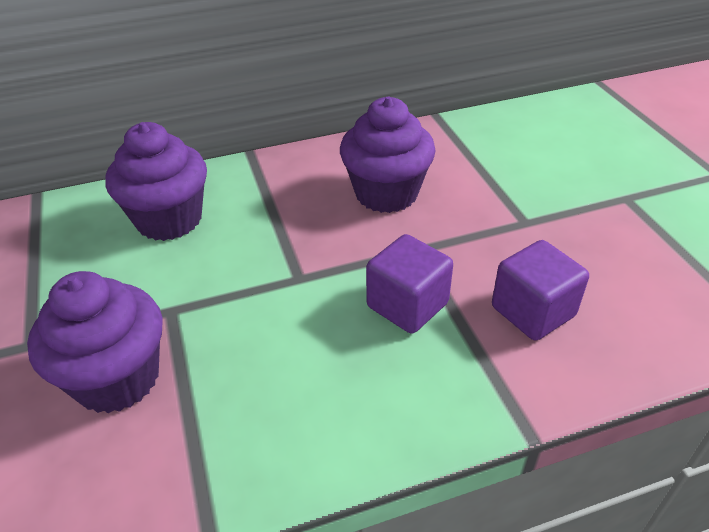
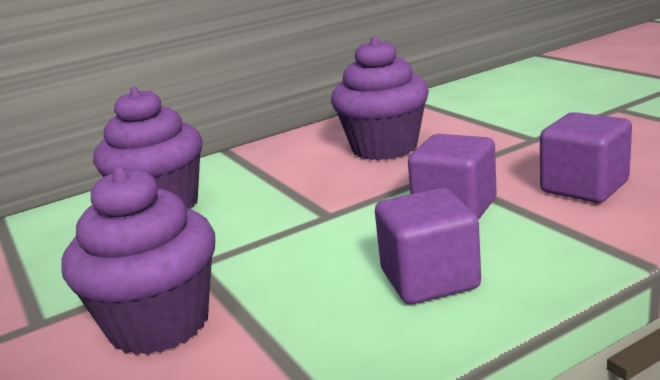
camera: 10 degrees left, 20 degrees down
none -> purple cube [375,188,481,304]

